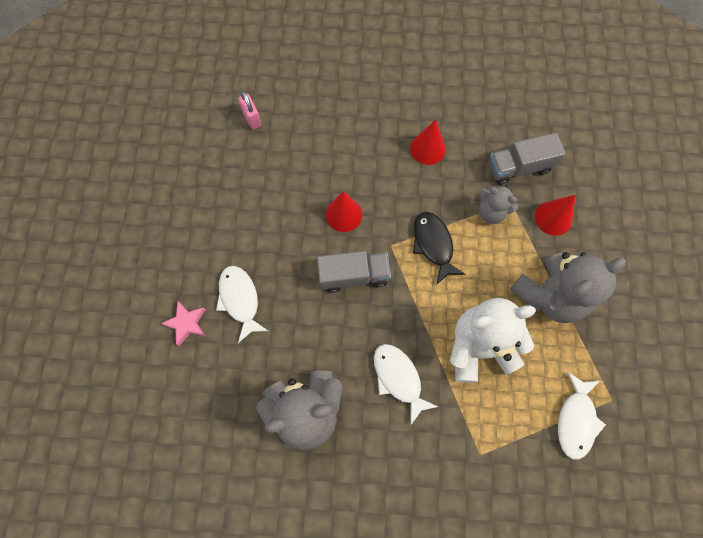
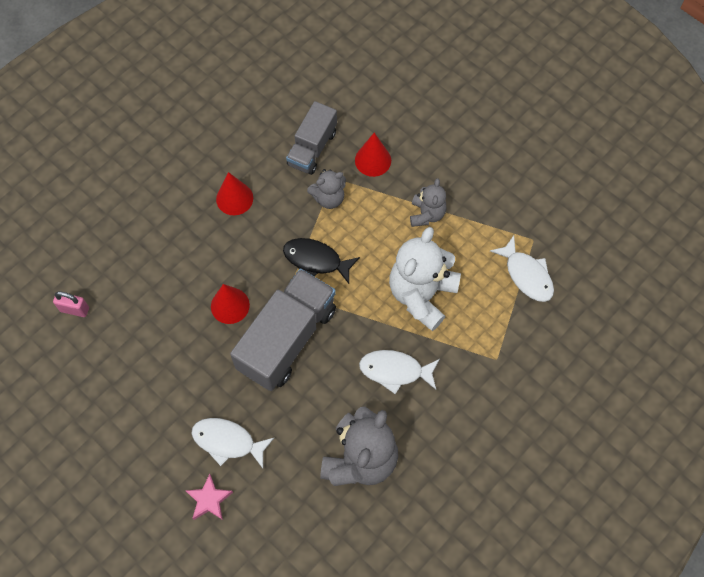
camera: 50 degrees left, 5 degrees down
grey truck [317,251,391,293] -> grey truck [230,269,336,391], size x1.64
grey teddy bear [510,252,626,323] -> grey teddy bear [410,178,446,227], size x0.54

